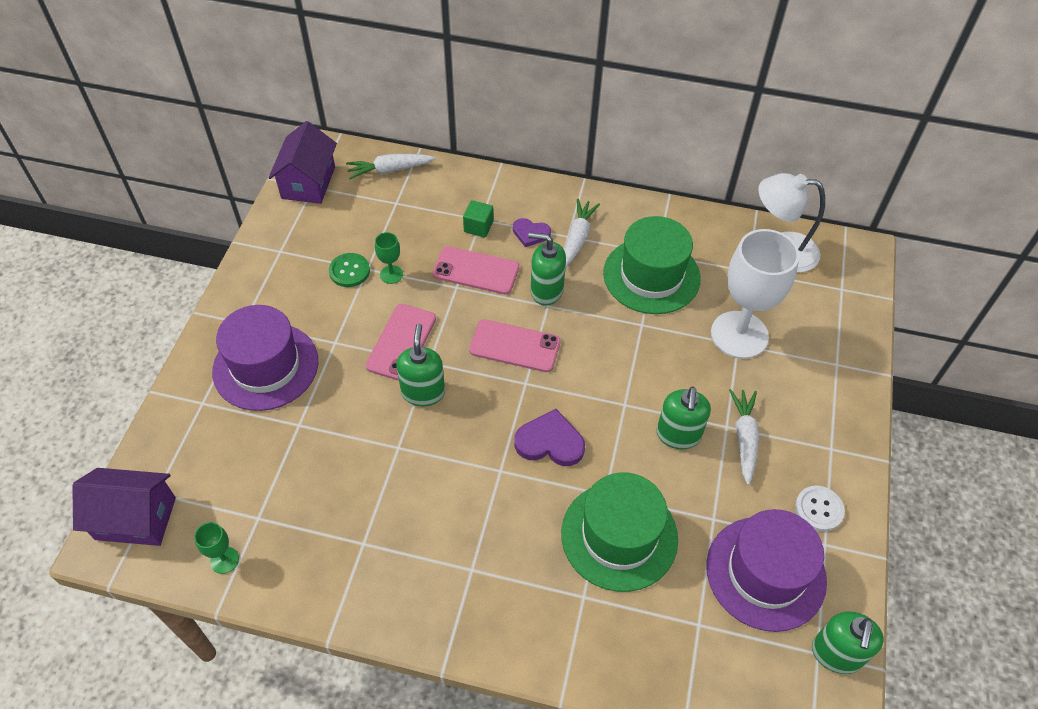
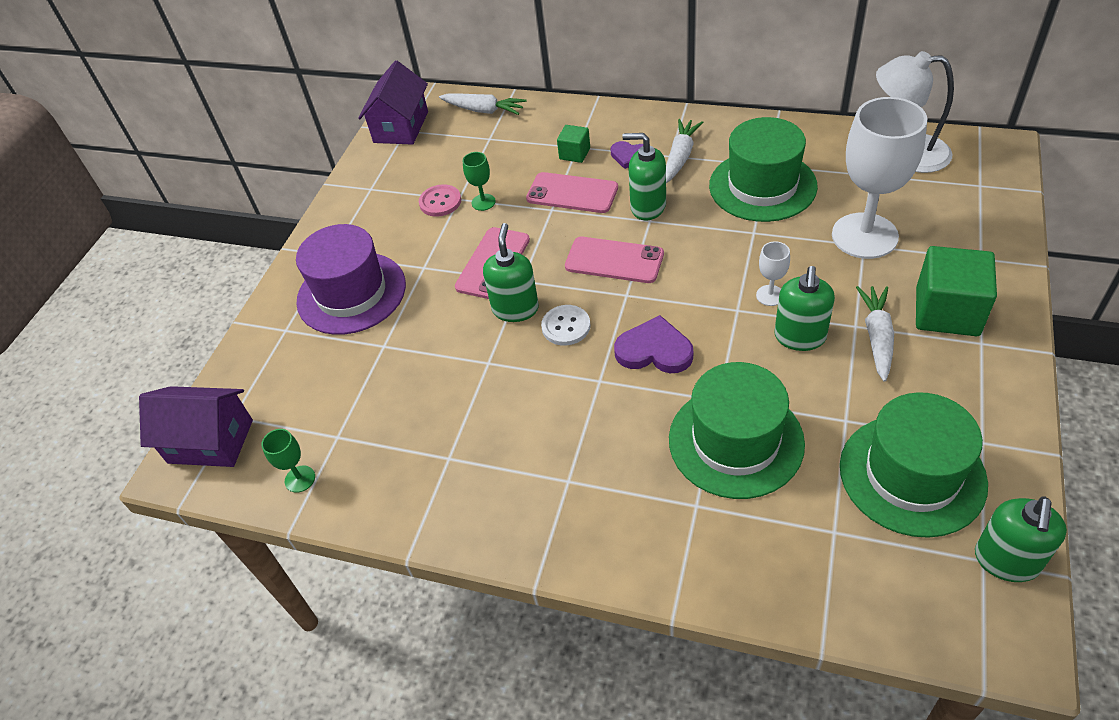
camera: 10 degrees right, 5 degrees down
green button [329,253,370,287] -> pink button [419,184,461,217]
white carrot [346,154,436,179] -> white carrot turned 150 degrees counterclockwise [439,94,526,115]
purple hat [706,509,827,632] -> green hat [840,392,988,538]
white button [795,486,845,532] -> white button moved to [541,305,590,346]
none -> white goblet [756,241,790,306]
none -> green cube [916,246,997,336]

